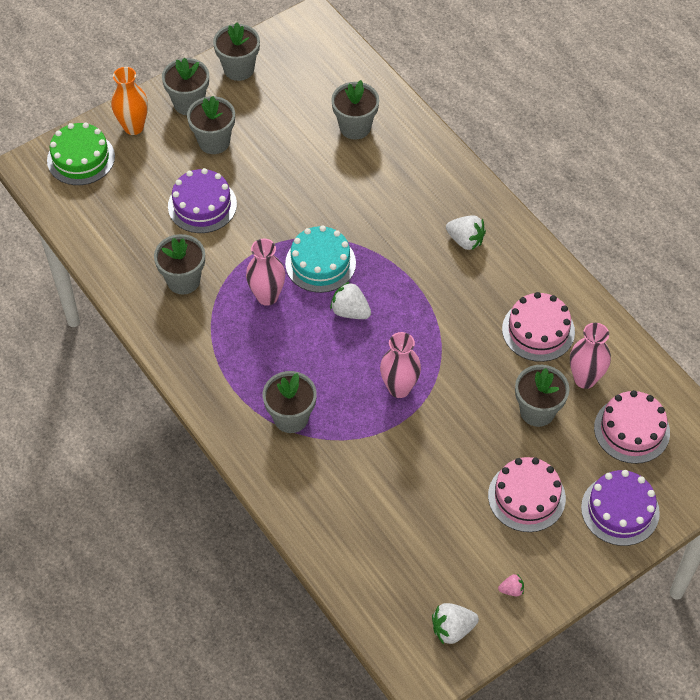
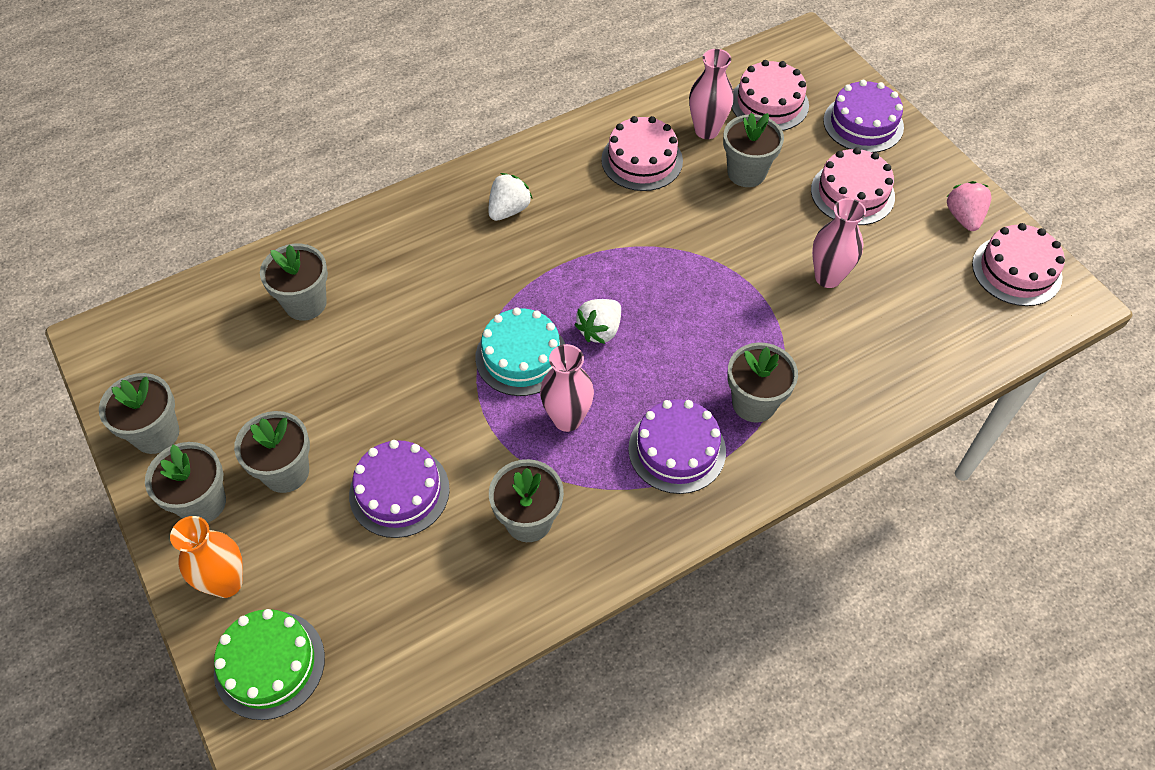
camera: 85 degrees left, 0 degrees up
pink vase [380,332,421,398] -> pink vase moved to [812,198,866,288]
white strawberry [432,603,479,644] -> pink cake [972,223,1065,306]
pink strawberry [498,574,524,596] -> pink strawberry [947,181,992,231], size x1.80
none -> purple cake [628,399,726,494]

